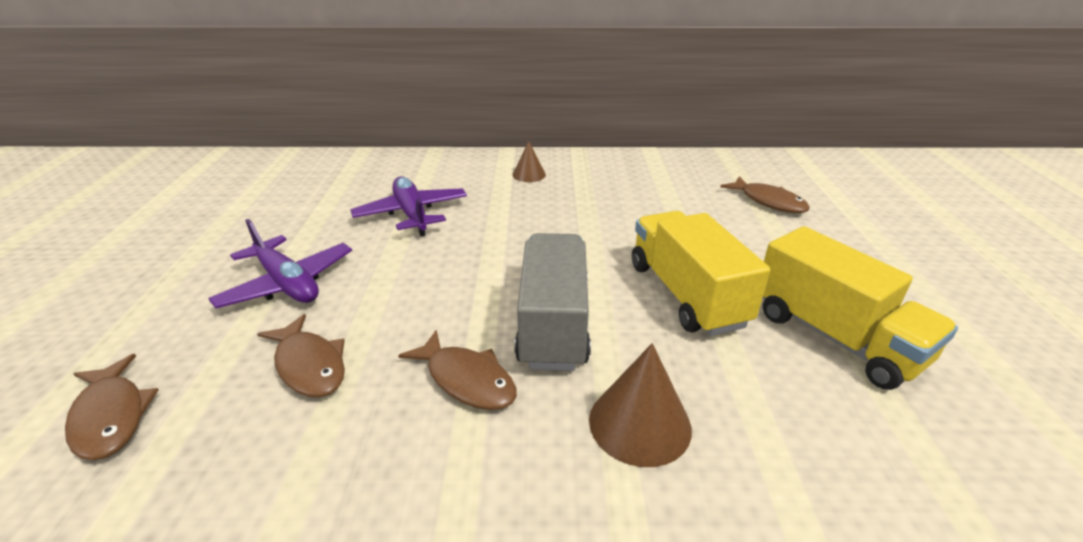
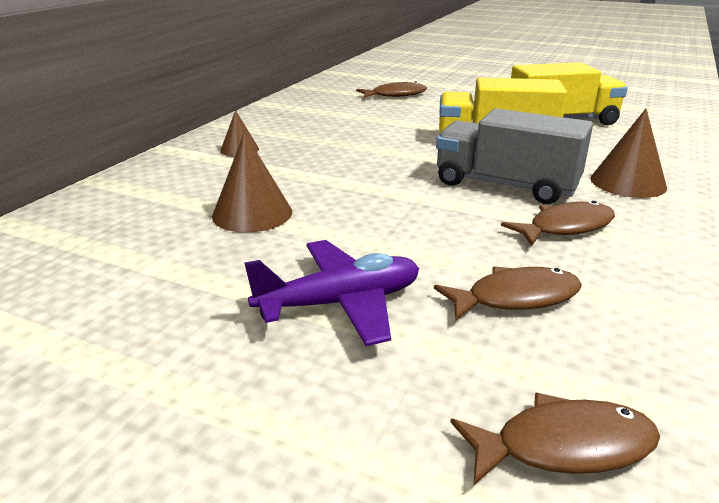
camera: 65 degrees left, 5 degrees down
purple plane [351,176,467,236] -> brown cone [212,133,292,233]

